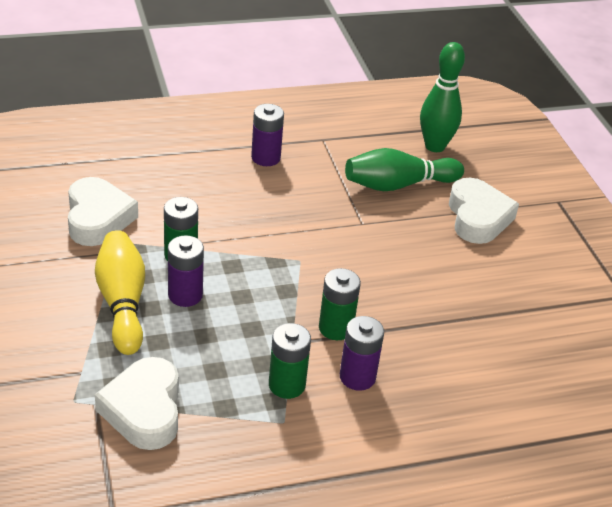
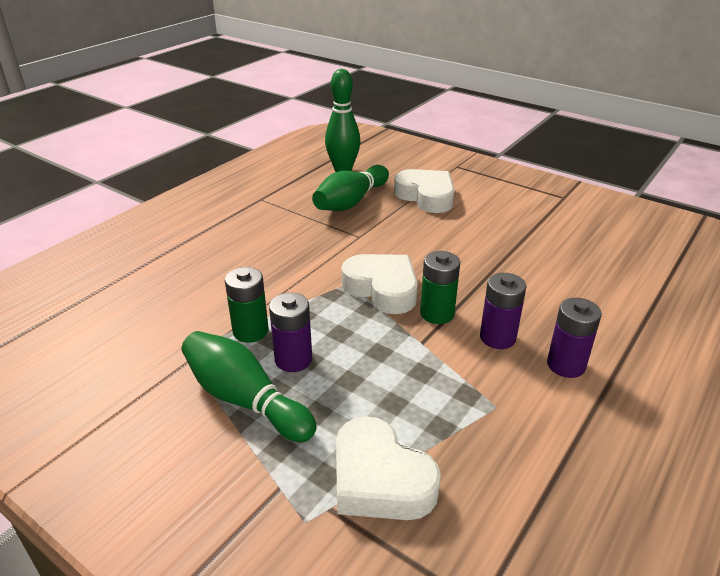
camera: 35 degrees left, 5 degrees down
white heart [68,177,138,246] -> white heart moved to [341,254,418,314]
yellow bowling pin [95,230,145,355] -> green bowling pin [181,331,316,442]
purple battery [251,104,284,166] -> purple battery moved to [547,298,602,378]
green battery [269,323,311,399] -> none

